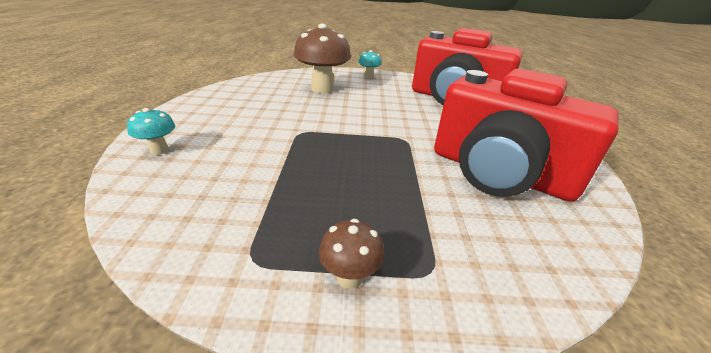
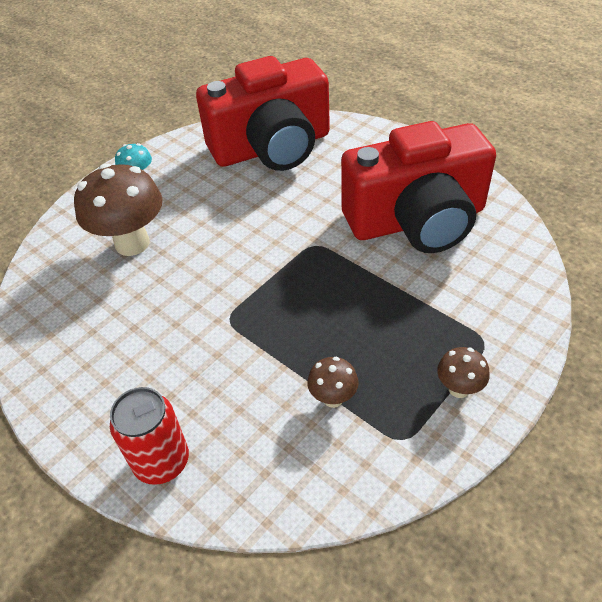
camera: 45 degrees left, 15 degrees up
turquoise mushroom [127,108,175,155] -> red can [110,387,189,485]
none -> brown mushroom [307,357,359,408]

